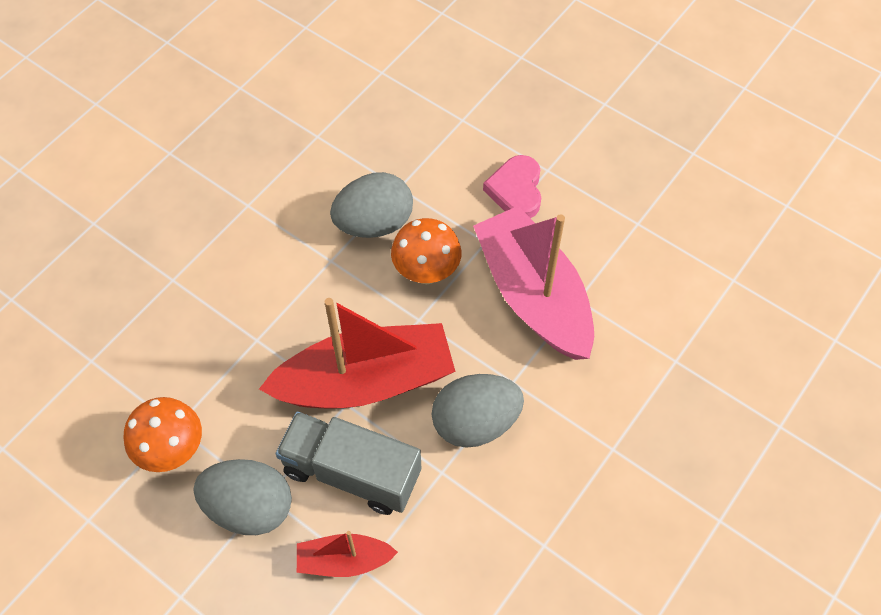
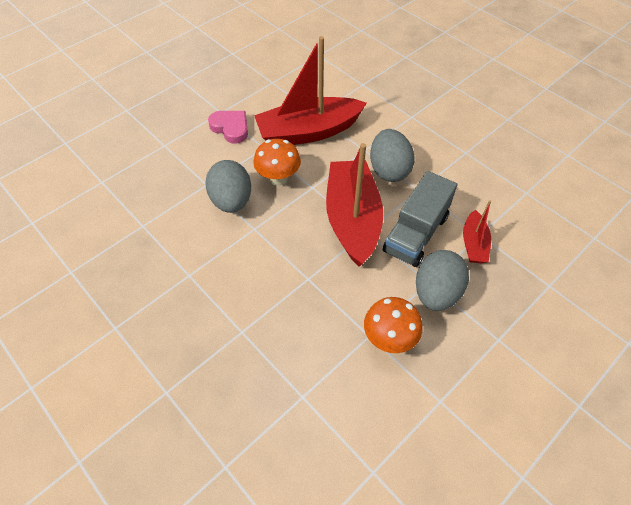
camera: 80 degrees left, 5 degrees down
pink boat [473,206,594,360] -> red boat [254,36,367,145]
pink heart [483,155,541,218] -> pink heart turned 150 degrees counterclockwise [208,111,248,144]

